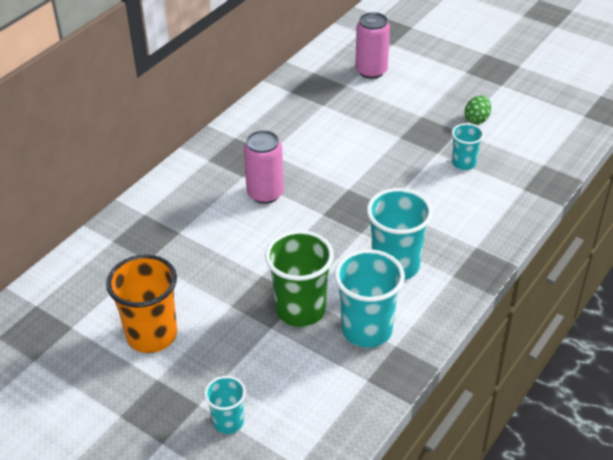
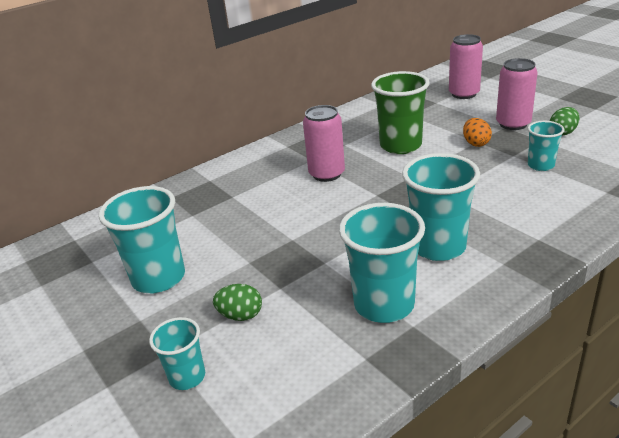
camera: 20 degrees right, 10 degrees down
orange cup [106,254,177,353] -> turquoise cup [99,186,185,293]
green cup [265,230,334,327] -> green cup moved to [371,71,429,154]
none -> green egg [213,284,262,321]
none -> orange egg [463,118,492,147]
none -> pink can [496,58,538,130]

